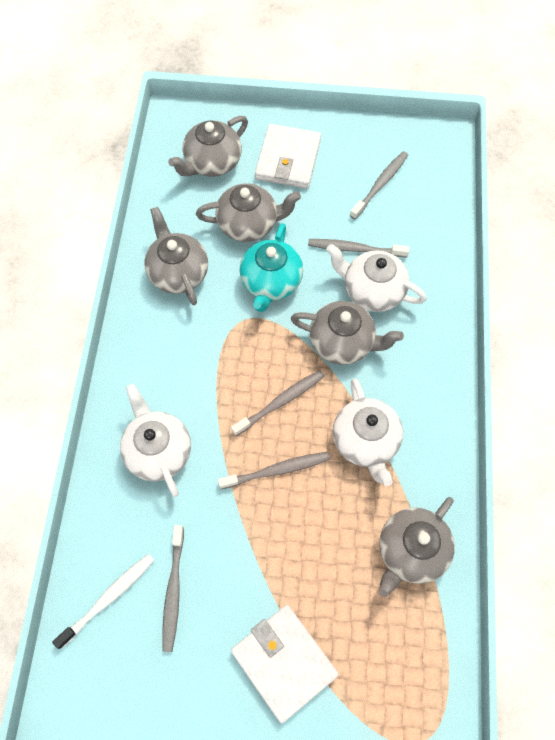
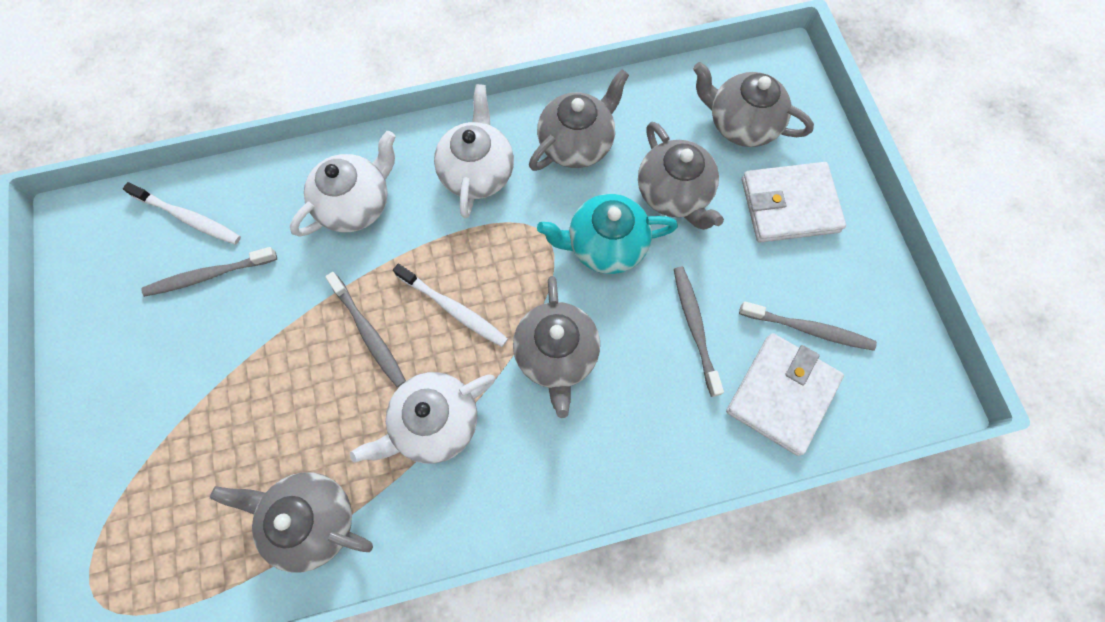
camera: 70 degrees right, 5 degrees up
grey toothbrush [231,370,325,436] -> white toothbrush [393,264,508,347]
white wallet [231,605,339,723] -> white wallet moved to [726,333,844,456]
white teapot [326,244,427,312] -> white teapot moved to [434,84,514,218]

